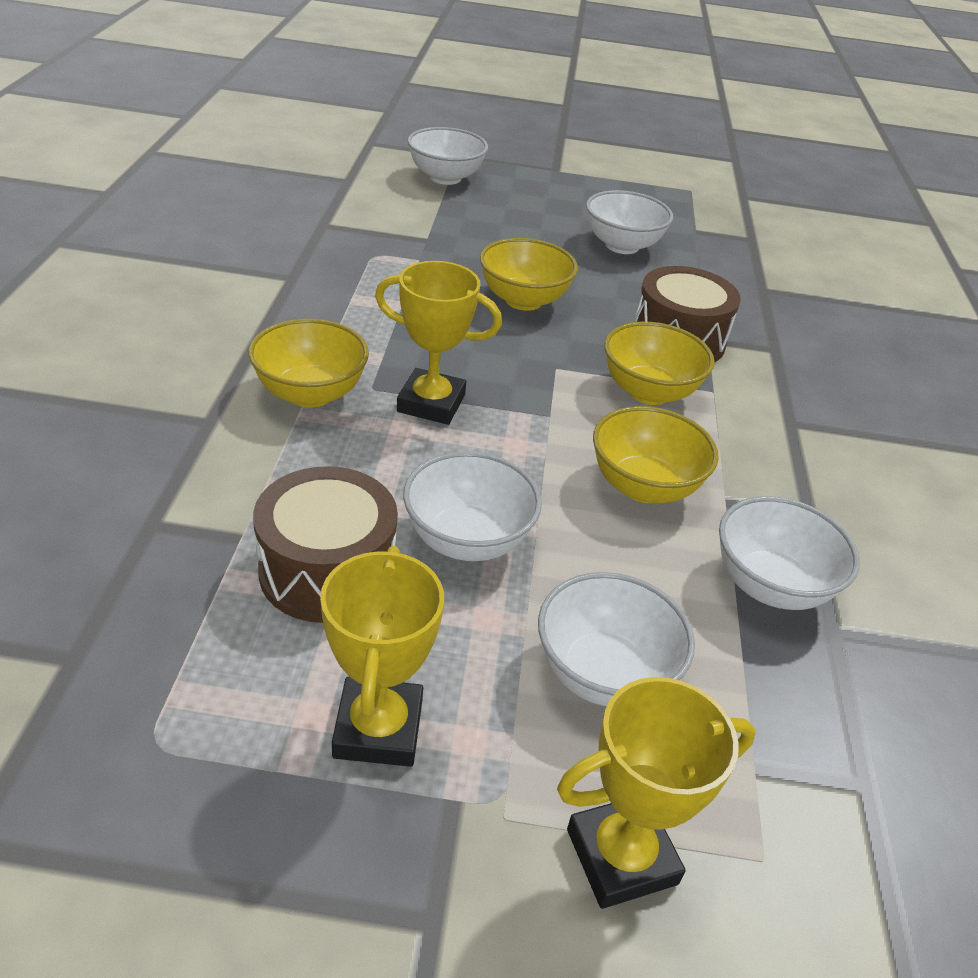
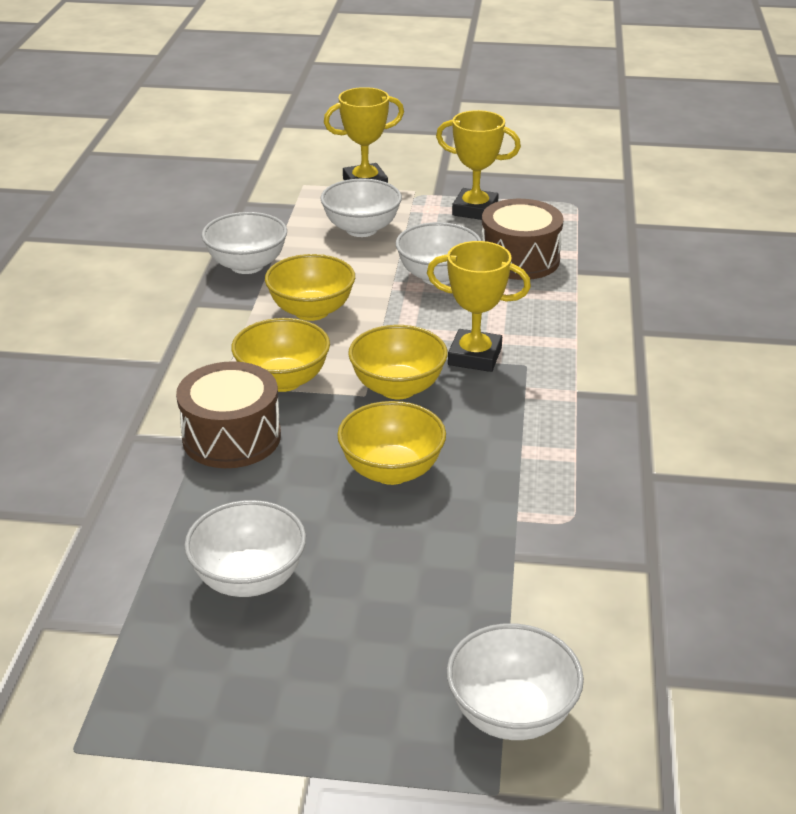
camera: 175 degrees left, 5 degrees down
yellow bowl [248,319,369,408] -> yellow bowl moved to [348,325,448,399]
yellow trophy [320,546,444,767] -> yellow trophy turned 75 degrees counterclockwise [436,110,521,220]

